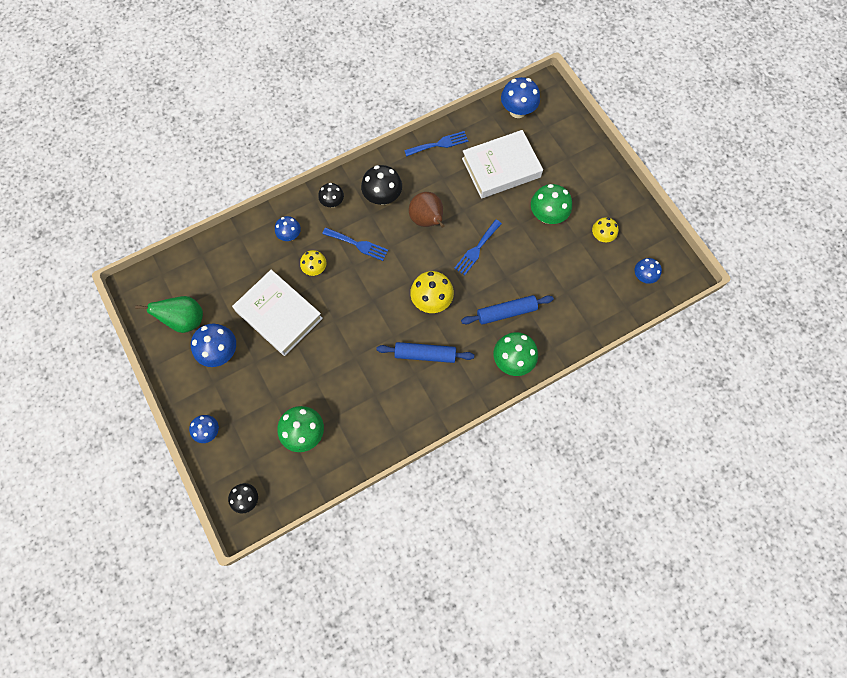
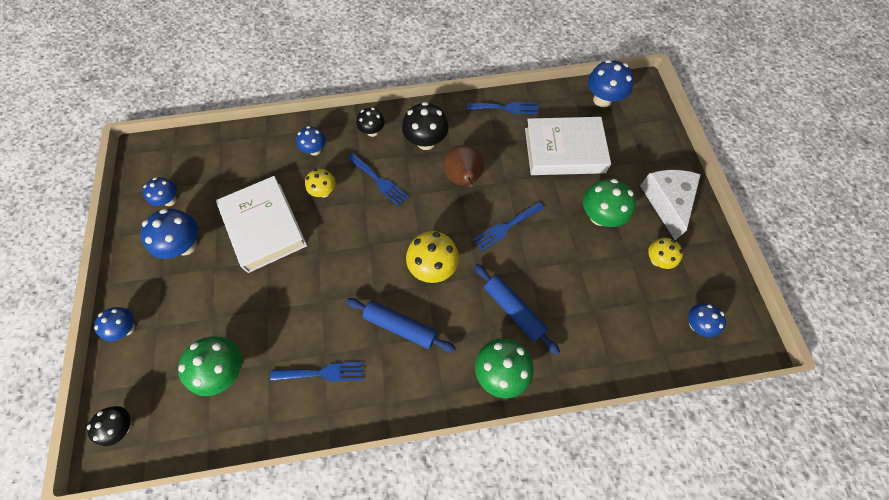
camera: 20 degrees right, 5 degrees down
green pear [135,296,203,333] -> blue mushroom [143,177,177,206]
blue rolling pin [461,295,554,325] -> blue rolling pin turned 45 degrees clockwise [474,264,560,355]
none -> blue fork [270,362,364,382]
none -> white cheese [640,170,701,240]

